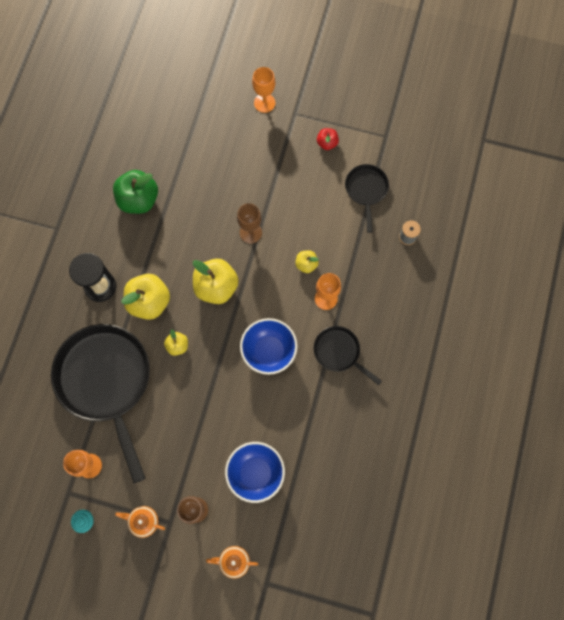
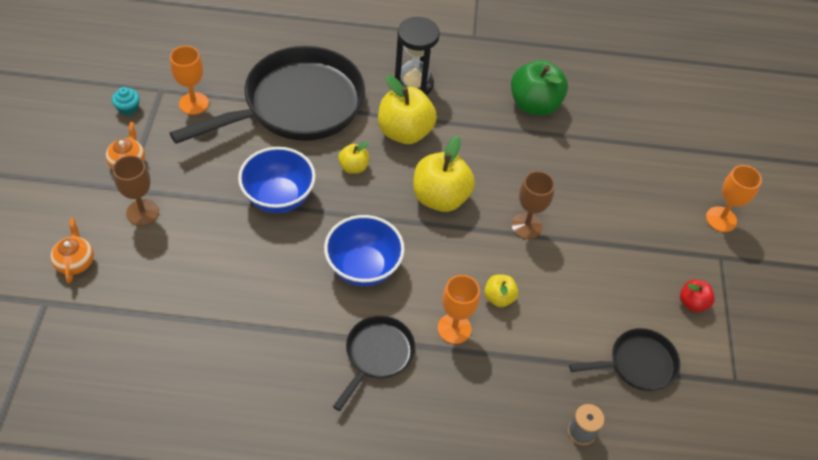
camera: 75 degrees right, 20 degrees down
blue bowl [225,442,285,503] -> blue bowl moved to [238,147,316,213]

